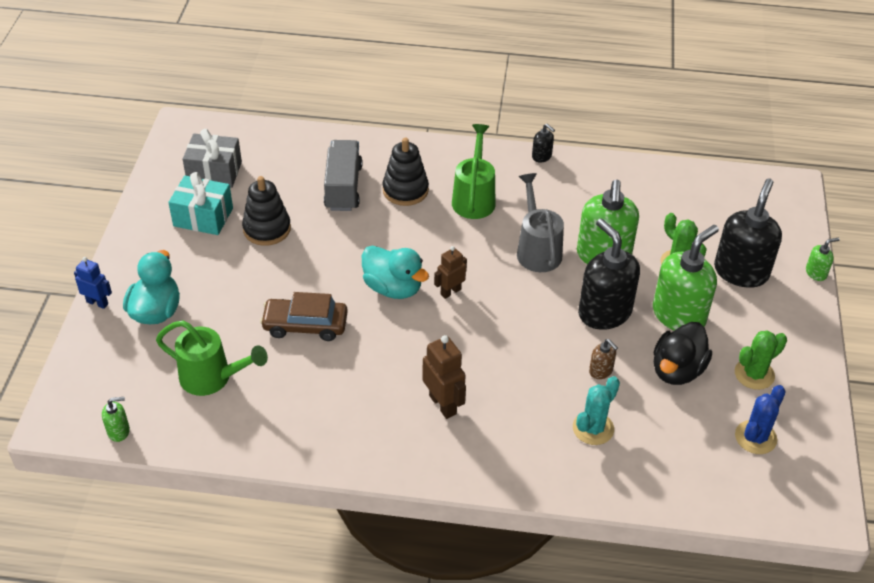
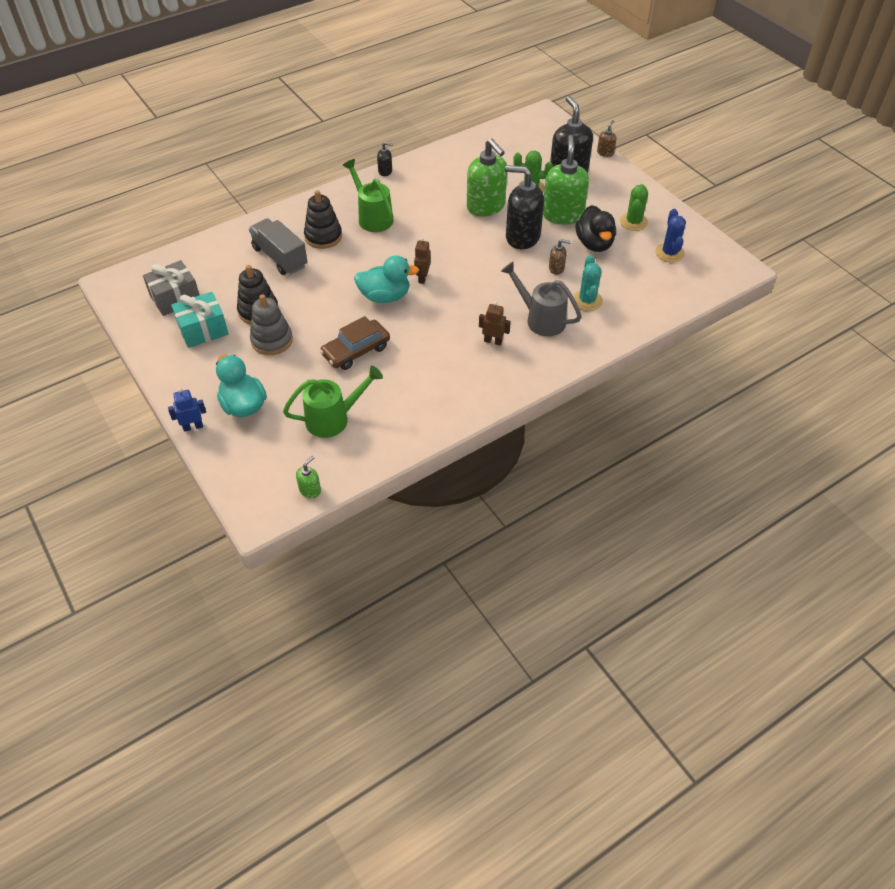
camera: 40 degrees left, 5 degrees up
brown robot [422,335,466,419] -> brown robot [479,301,511,346], size x0.67
grey watering can [517,173,564,272] -> grey watering can moved to [501,262,582,336]
green soap dispenser [806,238,839,281] -> brown soap dispenser [597,120,616,157]
none -> grey stacking toy [250,294,293,355]

